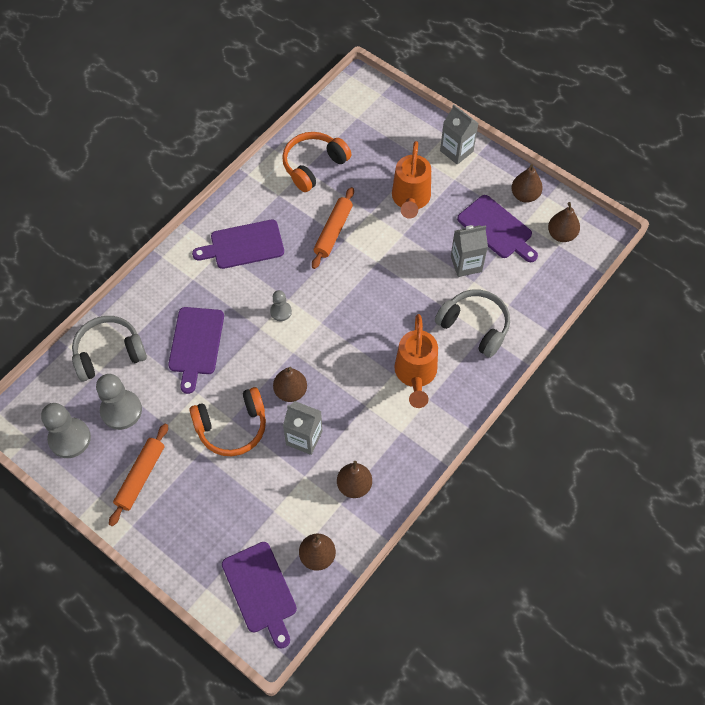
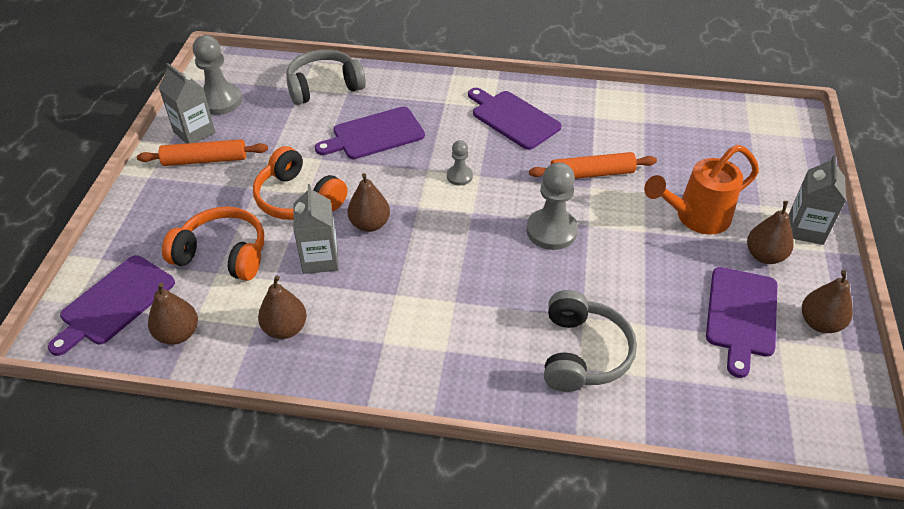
camera: 60 degrees right, 15 degrees down
grey headphones [72,316,147,382] -> grey headphones turned 60 degrees counterclockwise [286,49,366,105]
grey pawn [96,374,142,430] -> grey pawn moved to [526,162,578,250]
orange headphones [282,132,351,192] -> orange headphones moved to [162,206,264,281]
orange watering can [395,314,438,408] -> none
grey carton [451,225,488,277] -> grey carton moved to [159,63,215,143]
brown pear [548,202,580,242] -> brown pear moved to [747,201,794,264]

